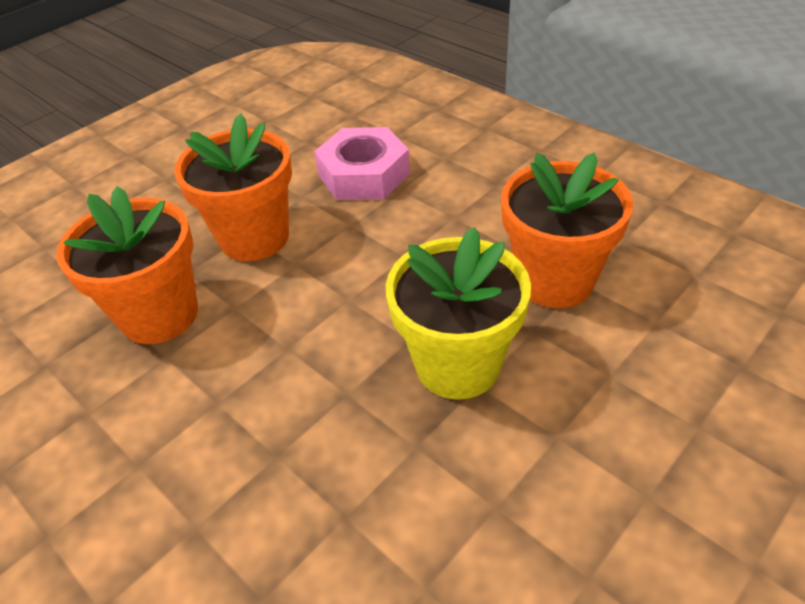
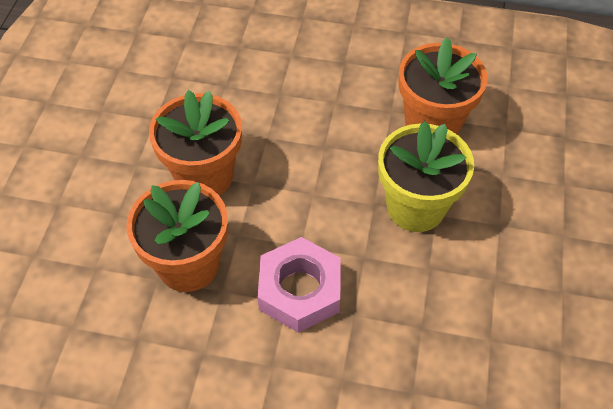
camera: 35 degrees left, 10 degrees up
pink nut [314,127,410,200] -> pink nut moved to [258,237,341,333]

